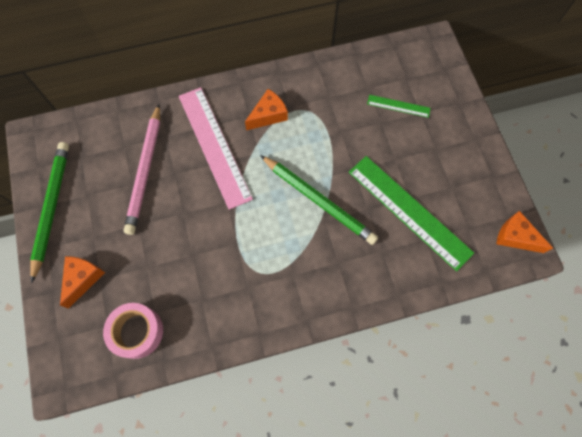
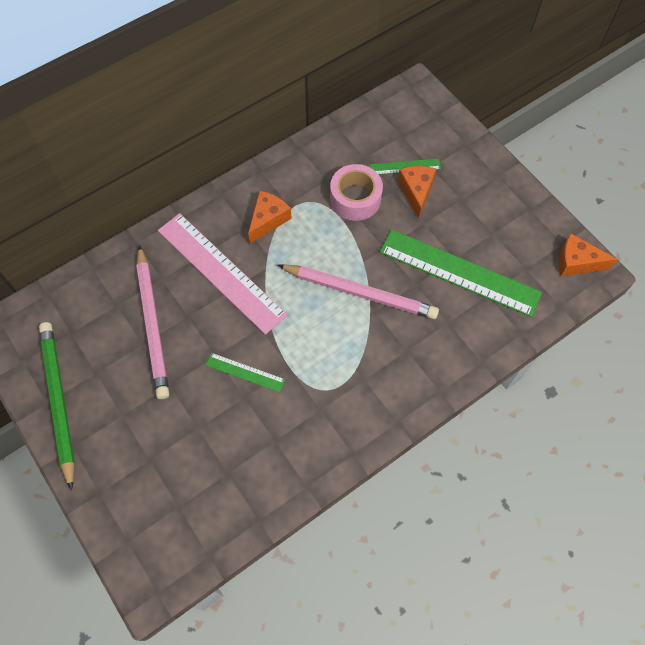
camera: 20 degrees left, 5 degrees down
orange cheese [60,256,105,309] -> orange cheese moved to [398,166,436,219]
pink tape [103,303,163,359] -> pink tape moved to [330,164,383,221]
green pencil [260,155,378,245] -> pink pencil [278,264,439,319]
none -> green ruler [206,353,285,392]

